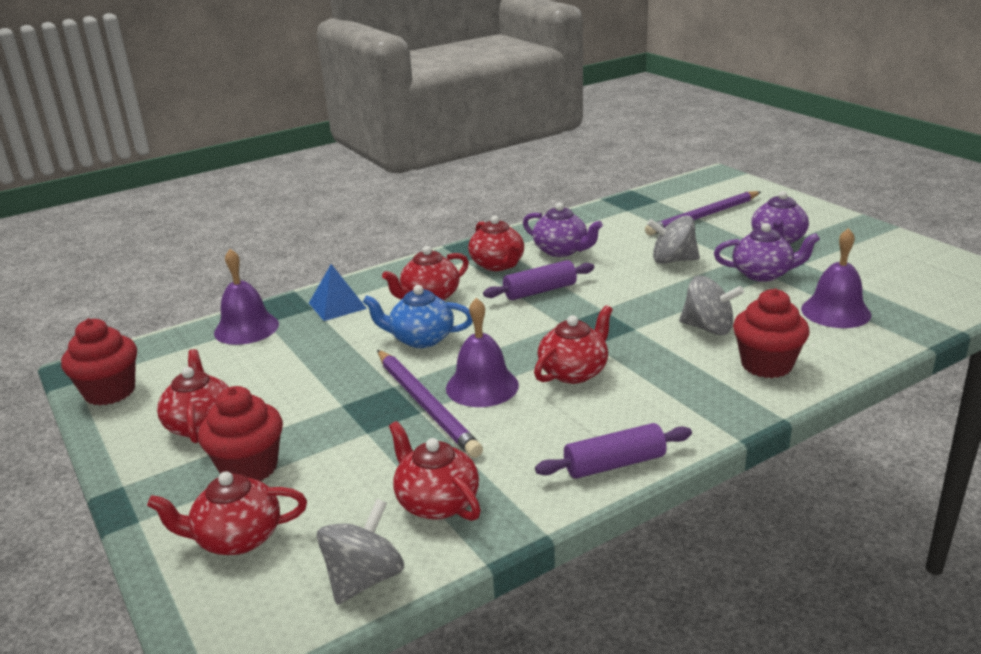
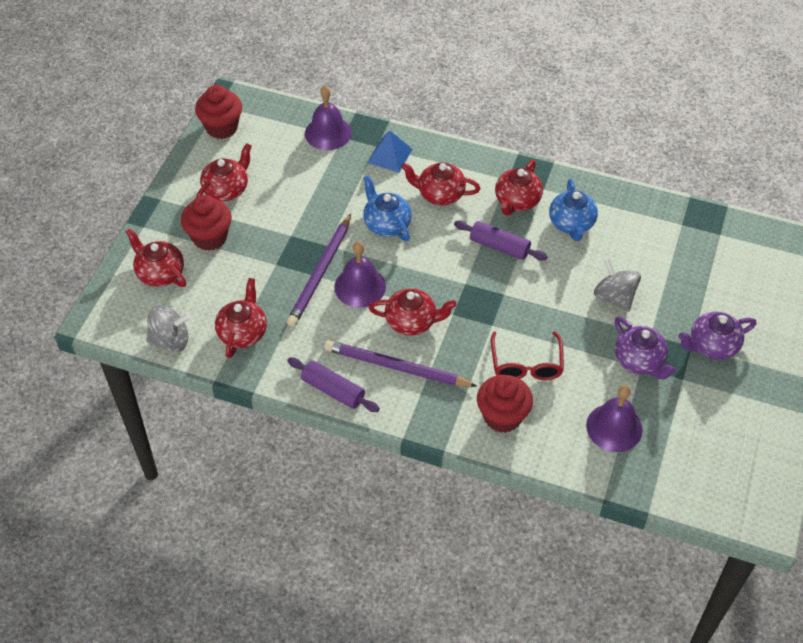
camera: 50 degrees right, 25 degrees up
purple teapot [523,202,603,257] -> blue teapot [549,179,598,241]
purple pencil [645,191,761,235] -> purple pencil moved to [324,340,477,387]
grey spinning top [679,276,744,335] -> red glasses [491,331,564,380]

